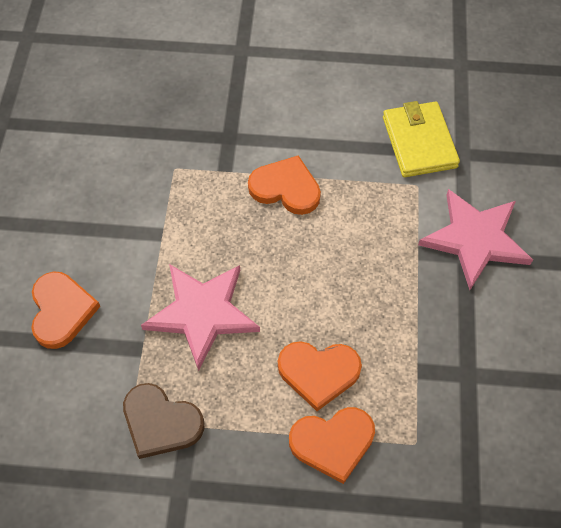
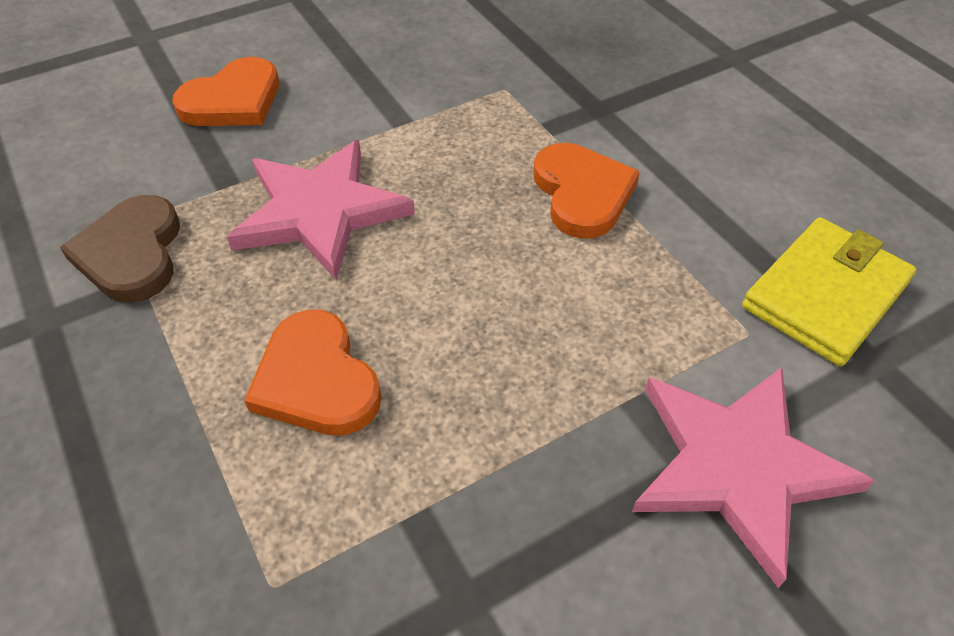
camera: 55 degrees right, 10 degrees down
orange heart [289,407,375,484] -> none

